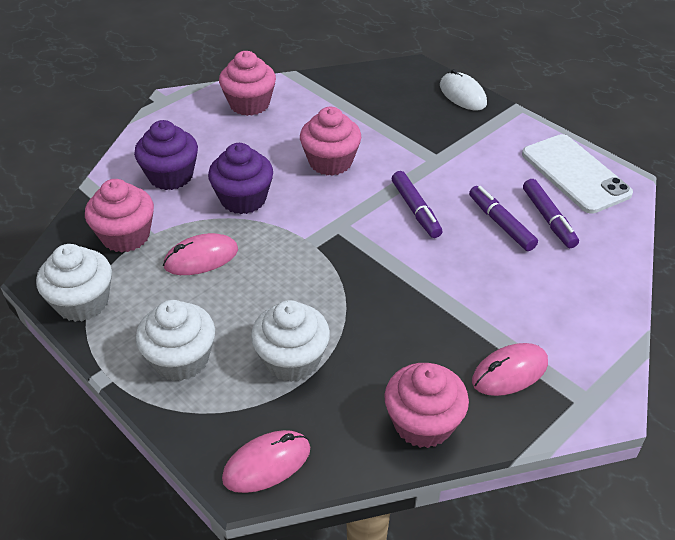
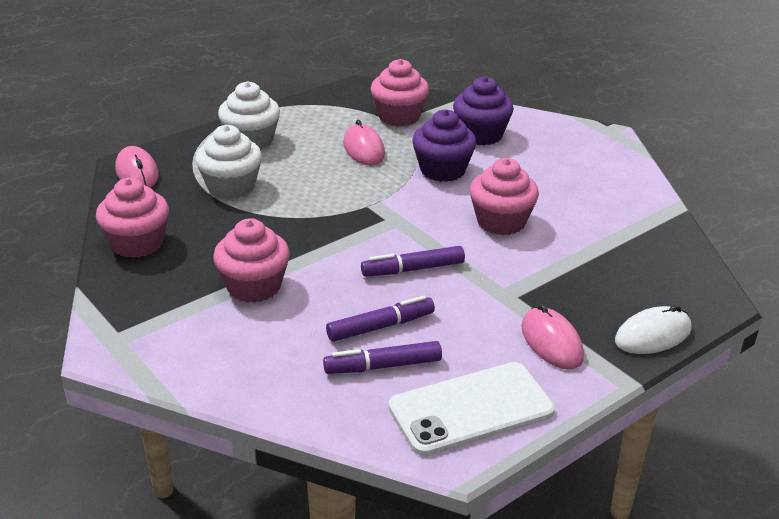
camera: 95 degrees right, 10 degrees down
white cupcake [36,244,112,322] -> none
pink cupcake [219,51,276,116] -> pink cupcake moved to [213,218,290,303]
pink mouse [472,343,548,396] -> pink mouse moved to [521,304,584,370]

